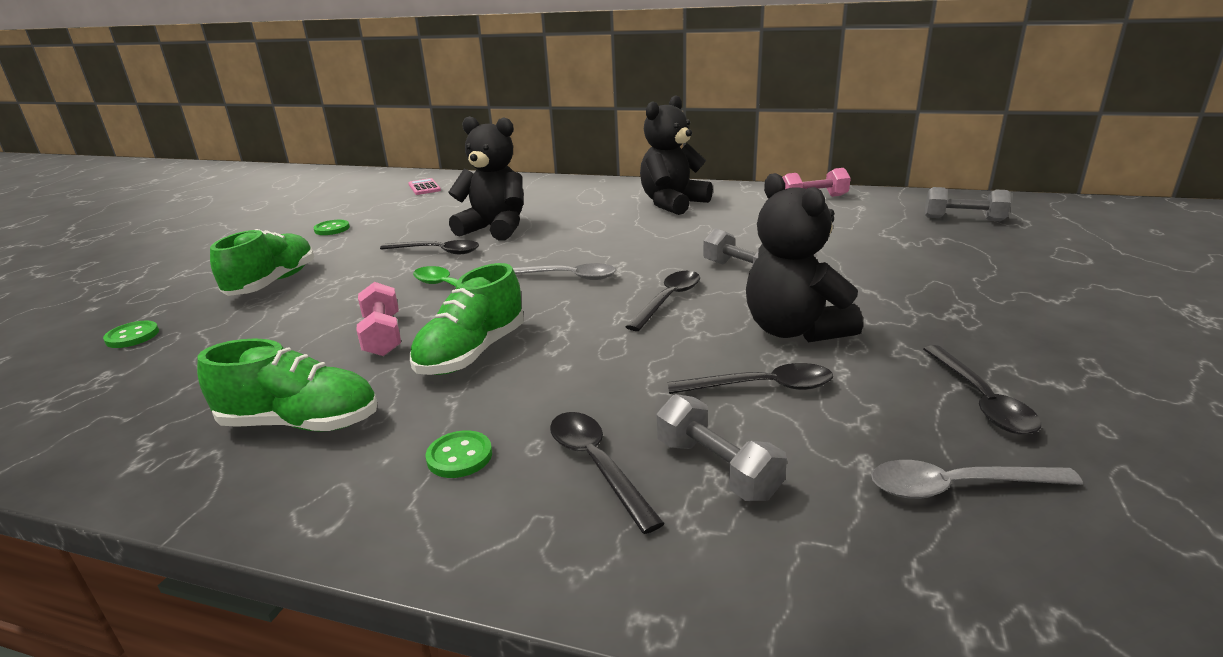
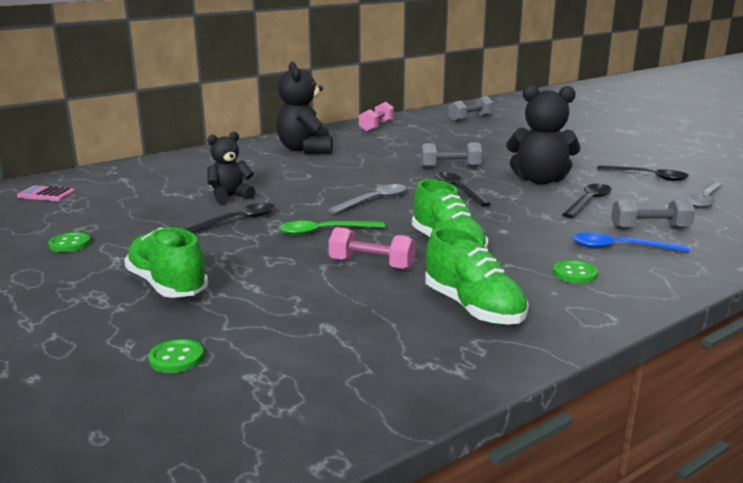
camera: 55 degrees left, 5 degrees down
green shoe [197,338,377,432] -> green shoe turned 105 degrees clockwise [425,227,529,325]
black teddy bear [448,116,524,241] -> black teddy bear [207,132,256,204], size x0.62
black spoon [550,412,665,534] -> blue spoon [572,233,690,253]

